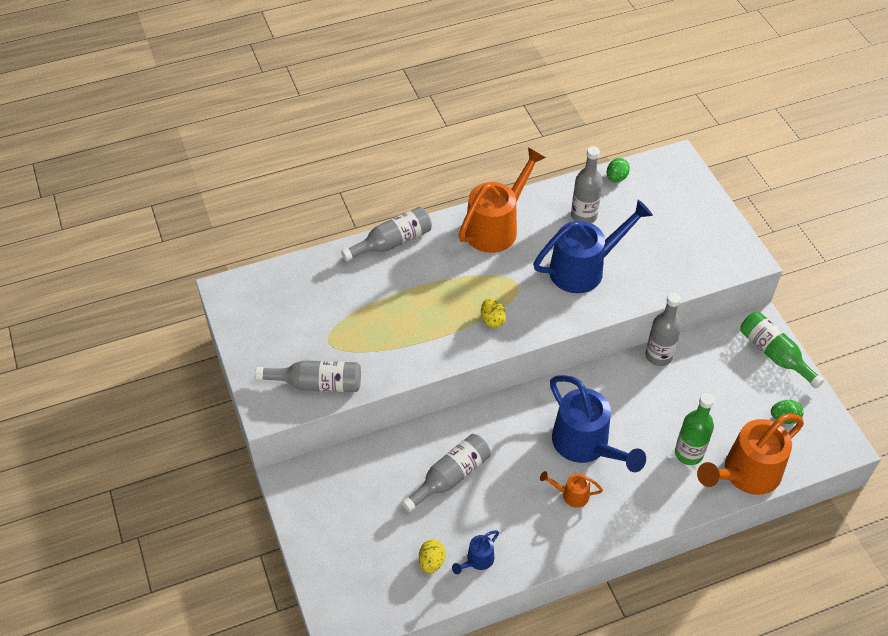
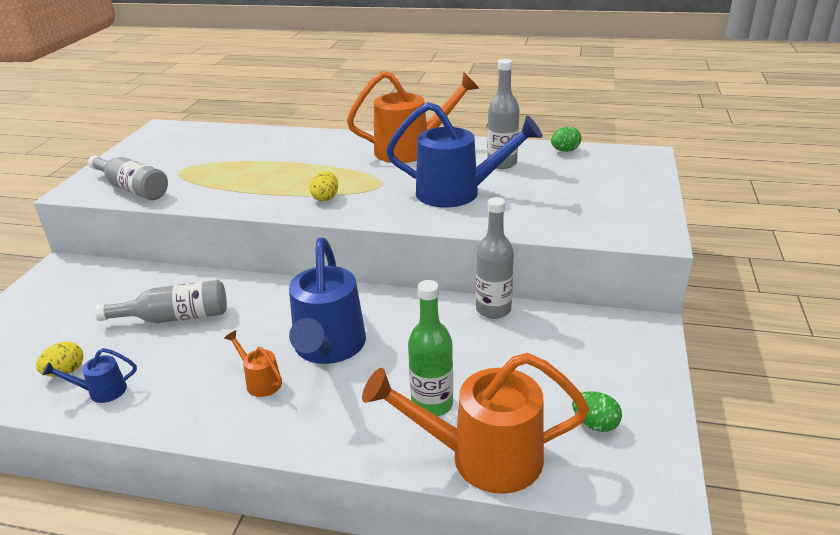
camera: 35 degrees right, 20 degrees down
grey bottle [341,207,432,261] -> none
green bottle [740,312,824,389] -> none

